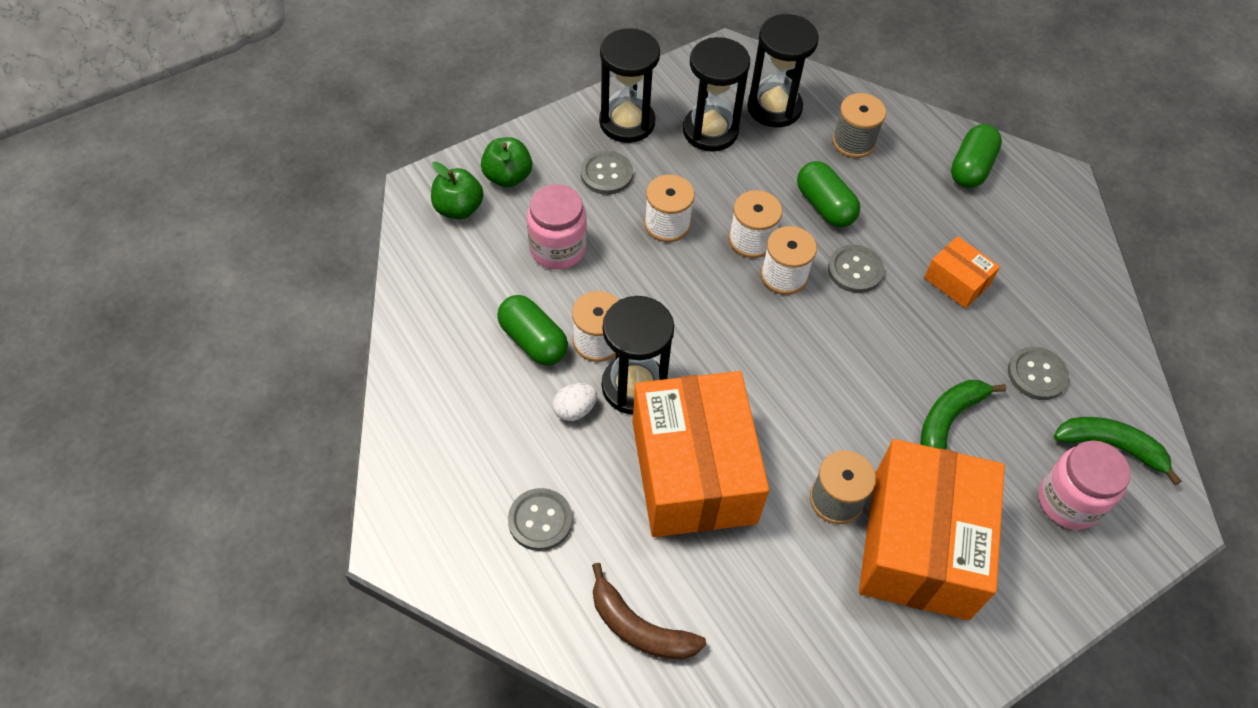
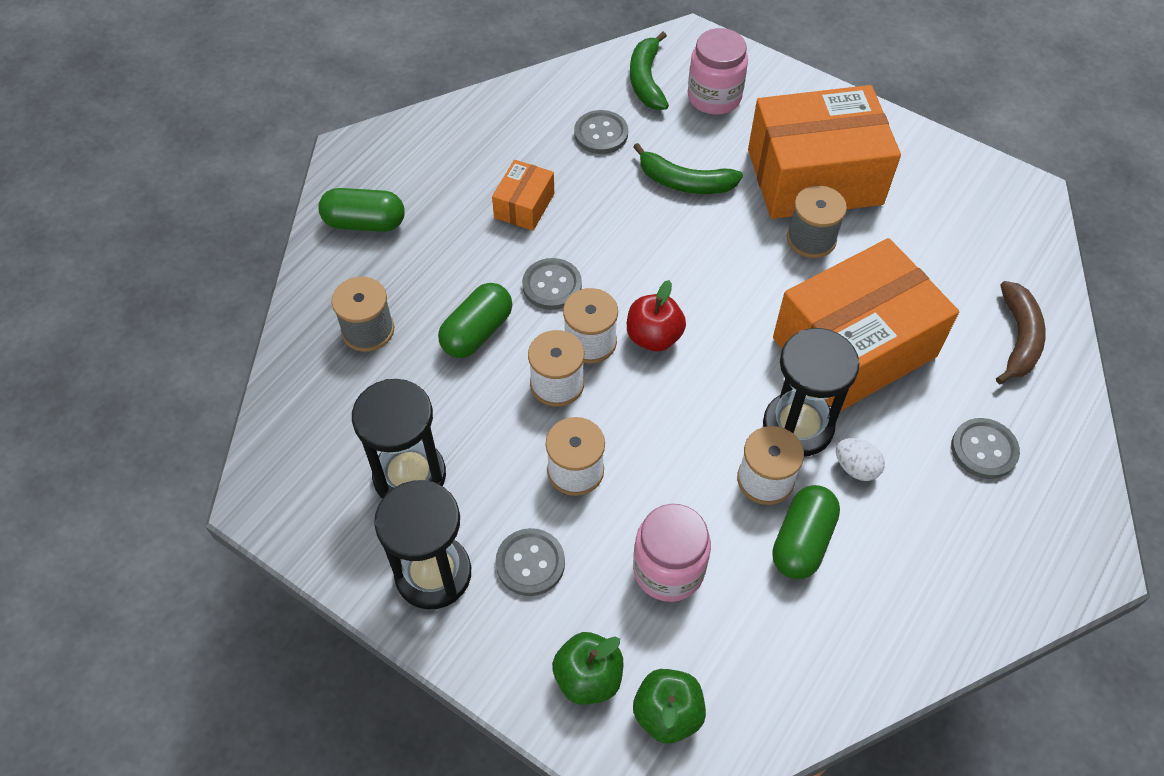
camera: 110 degrees left, 0 degrees up
black hourglass [747,14,819,127] -> none
none -> red apple [627,280,686,351]

